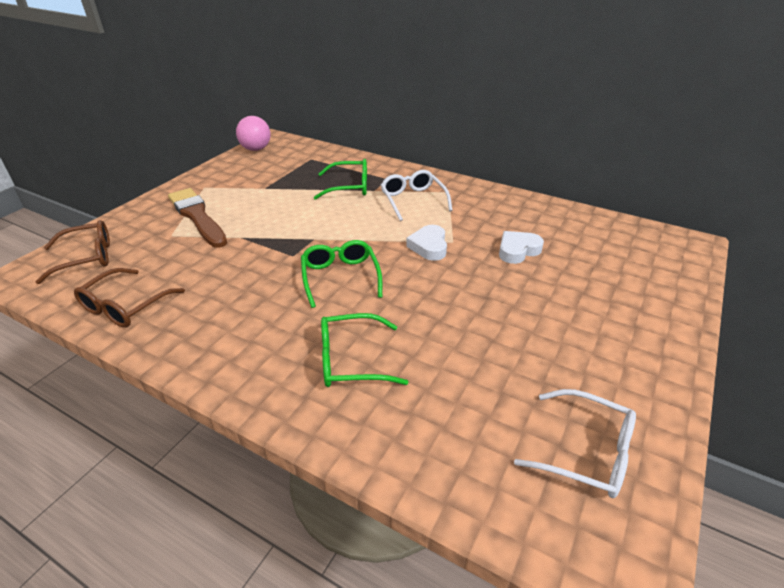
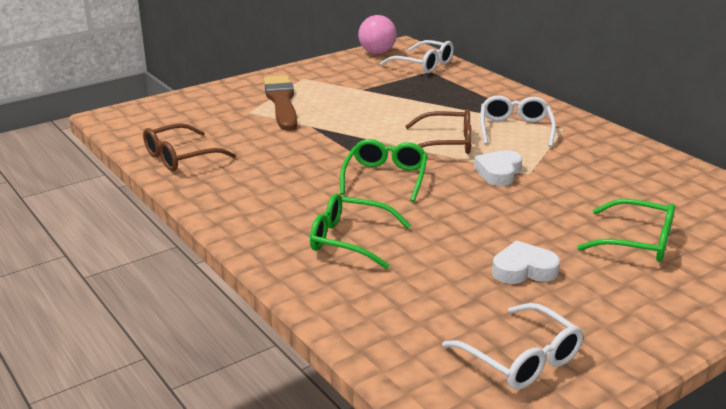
camera: 25 degrees right, 10 degrees down
brown glasses [36,220,110,284] -> brown glasses moved to [405,109,472,154]
green glasses [314,159,367,200] -> green glasses moved to [577,199,675,262]
white heart [499,231,544,264] -> white heart moved to [492,241,560,284]
none -> white glasses [380,40,454,73]

